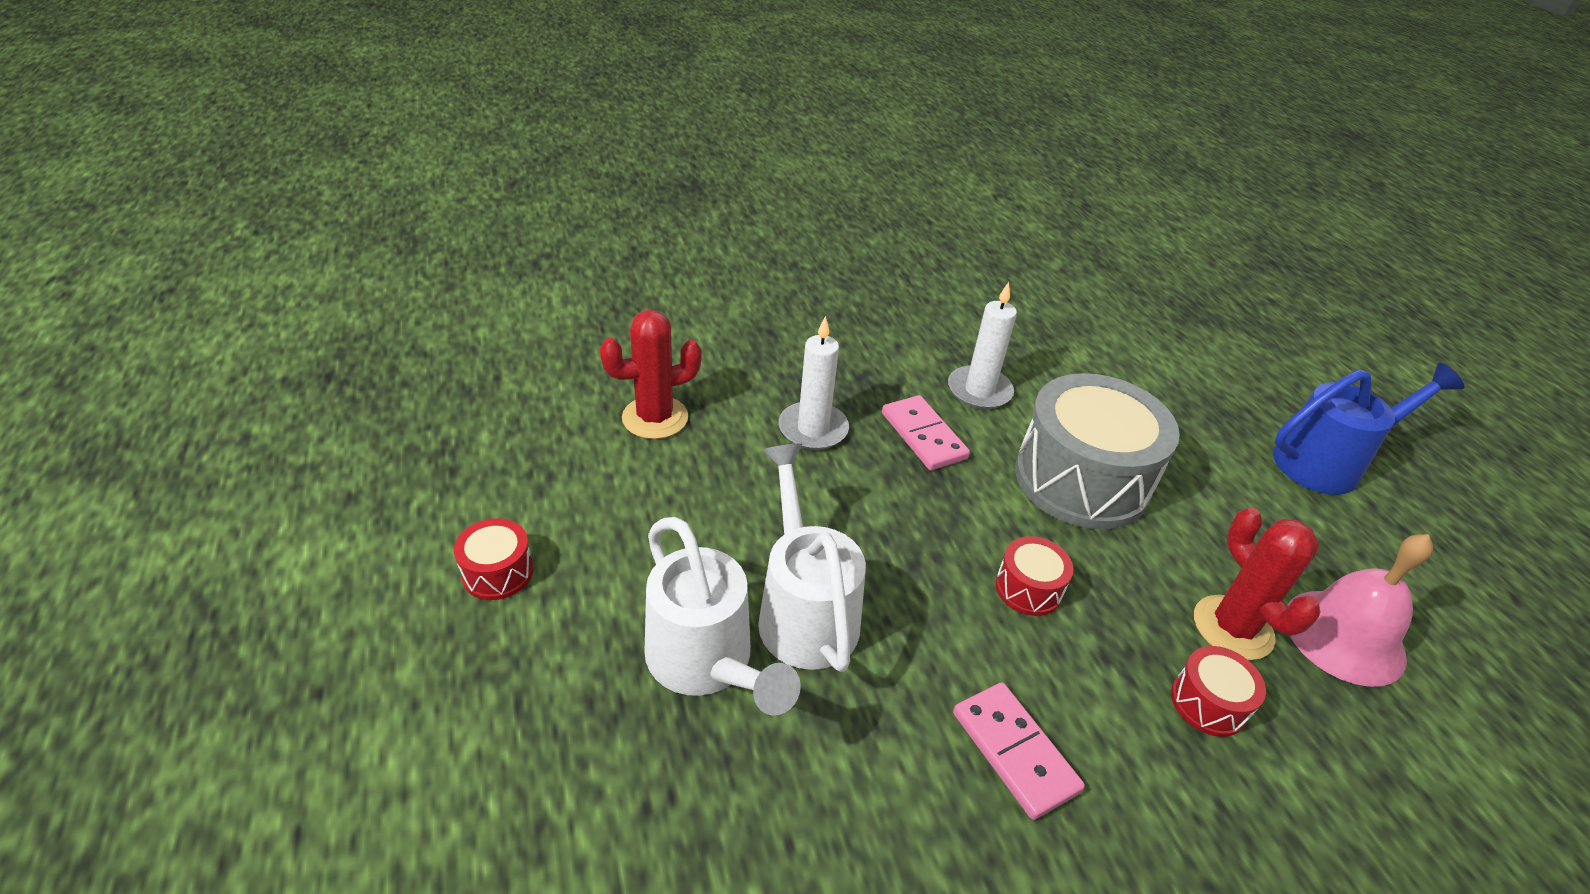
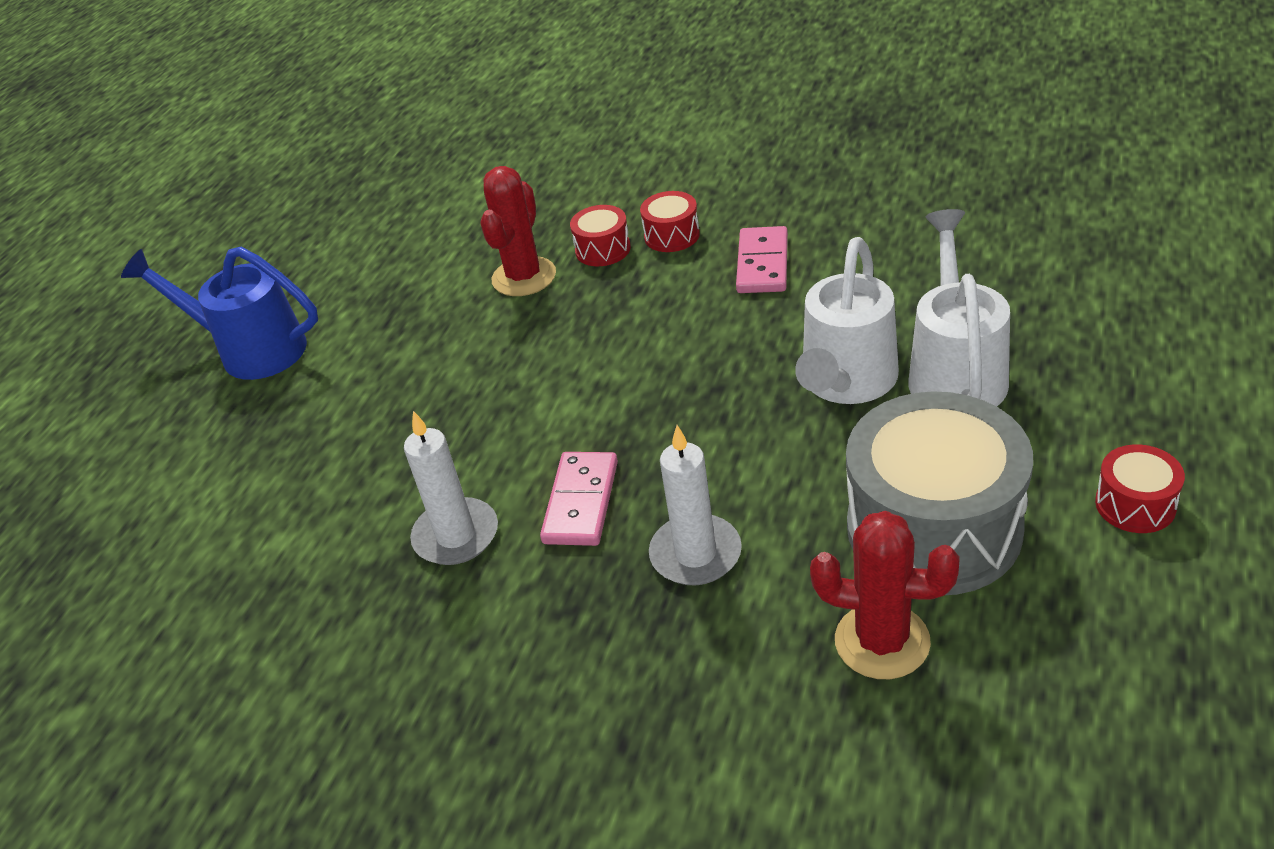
camera: 135 degrees left, 0 degrees up
red drum [995,536,1074,616] -> red drum moved to [640,191,700,252]
grey drum [1015,373,1180,530] -> grey drum moved to [846,391,1033,595]
pink bell [1287,534,1433,687] -> none

